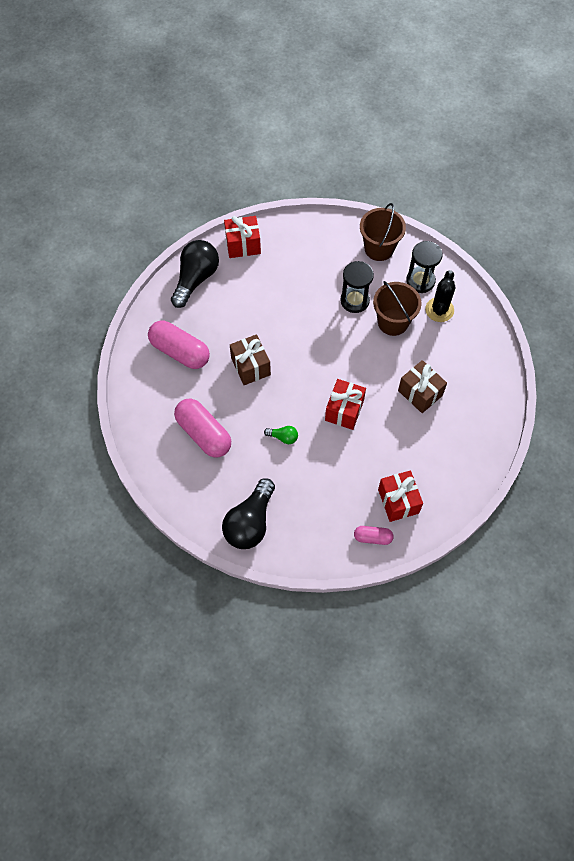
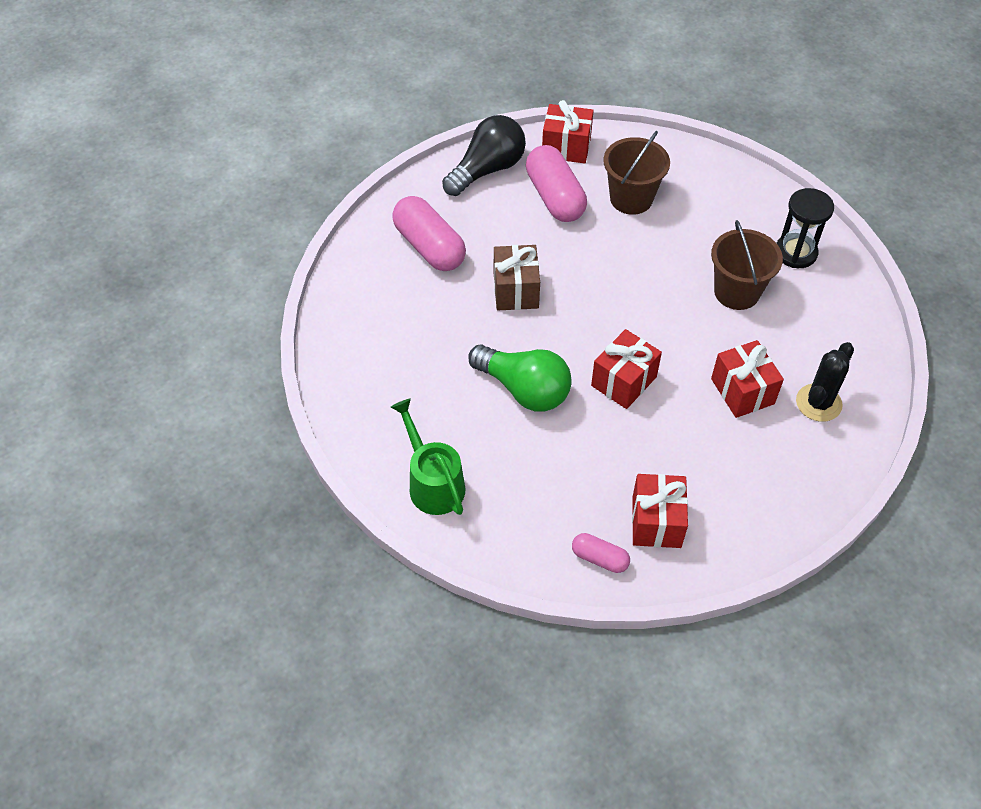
camera: 20 degrees right, 10 degrees down
pink capsule [174,399,231,457] -> pink capsule moved to [526,145,587,222]
black light bulb [222,478,275,549] -> green watering can [391,399,465,515]
green light bulb [264,426,298,444] -> green light bulb [468,344,572,412], size x2.23
black hourglass [340,261,374,313] -> none
brown bucket [360,203,406,261] -> brown bucket moved to [603,131,670,215]
brown gift [398,360,447,413] -> red gift [711,340,784,418]
black cactus [425,270,455,322] -> black cactus moved to [796,342,854,422]

